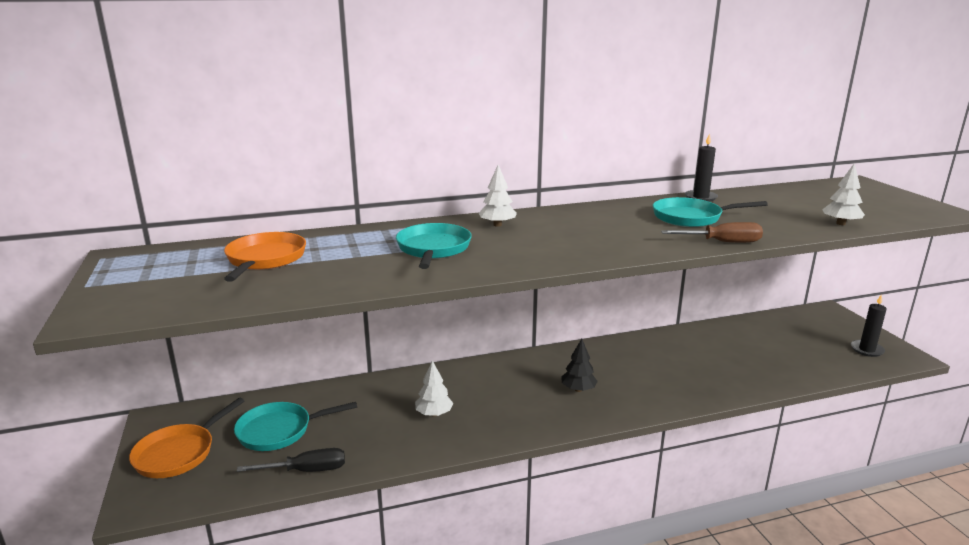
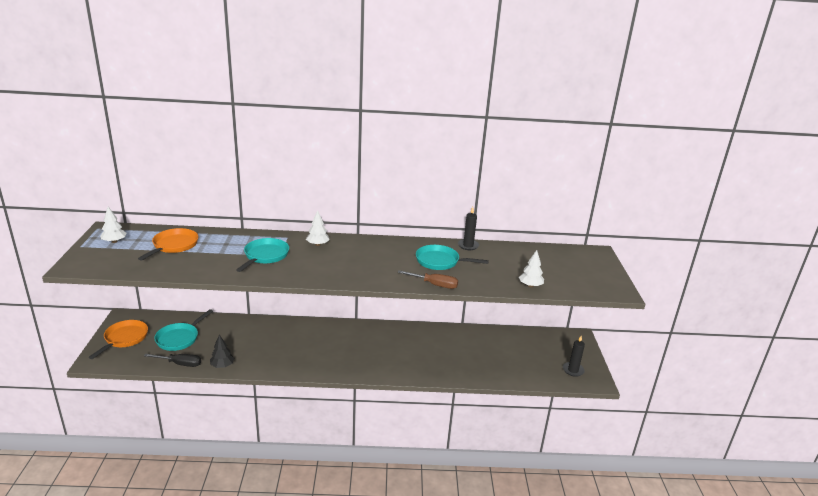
camera: 15 degrees right, 5 degrees up
orange pan [129,398,244,478] -> orange pan turned 150 degrees clockwise [89,320,148,359]
turquoise pan [234,402,357,451] -> turquoise pan turned 60 degrees counterclockwise [154,309,213,351]
white tree [415,360,453,417] -> white tree moved to [100,207,127,243]
black tree [562,339,598,392] -> black tree moved to [210,335,235,368]

